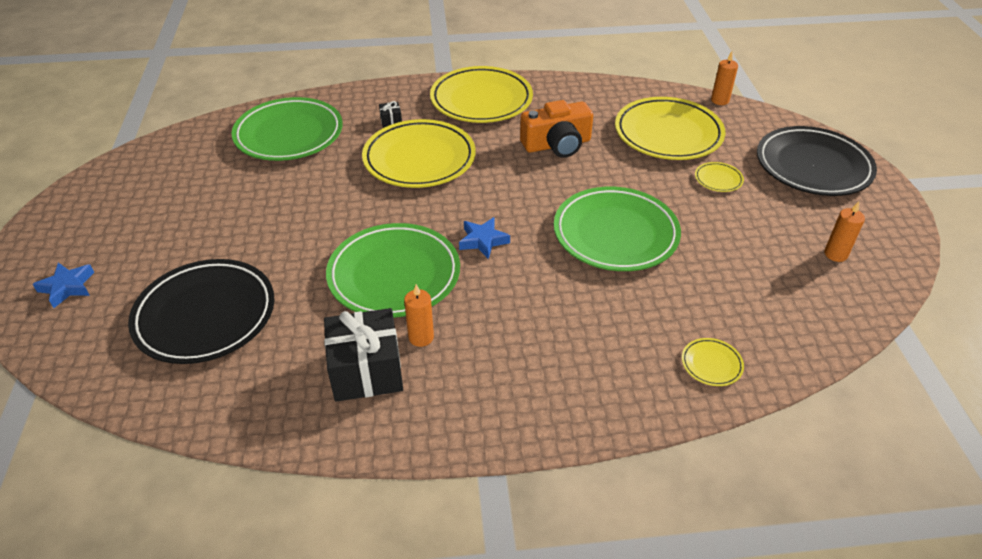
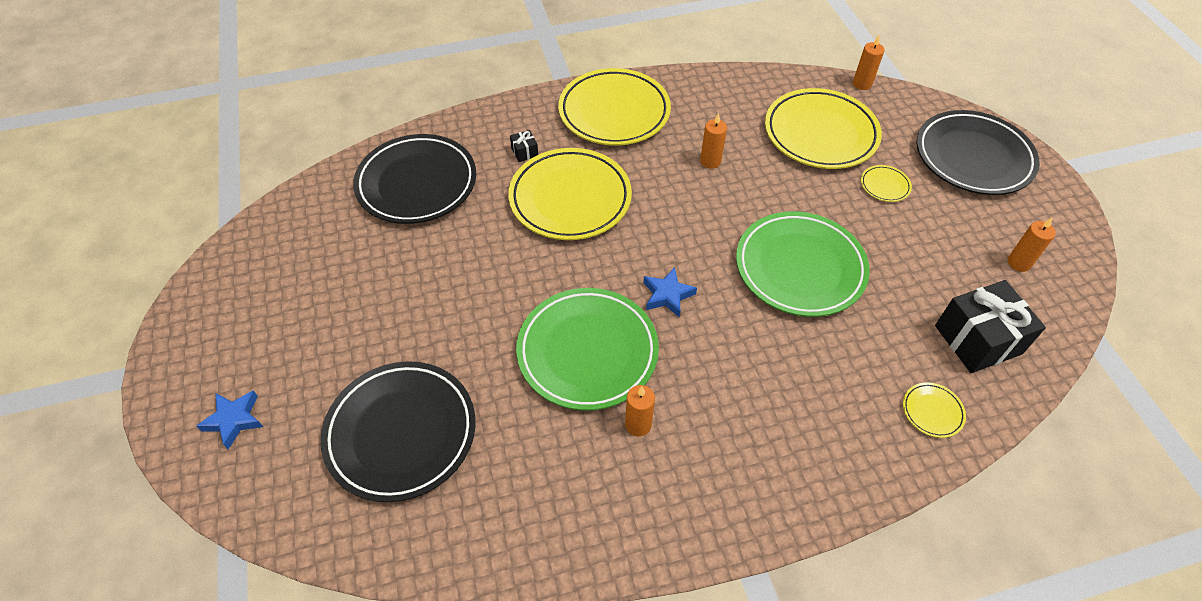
camera: 10 degrees left, 10 degrees up
green plate [231,97,343,161] -> black plate [353,134,476,224]
black gift [324,308,403,402] -> black gift moved to [935,280,1046,373]
orange camera [520,100,593,158] -> orange candle [700,113,727,169]

